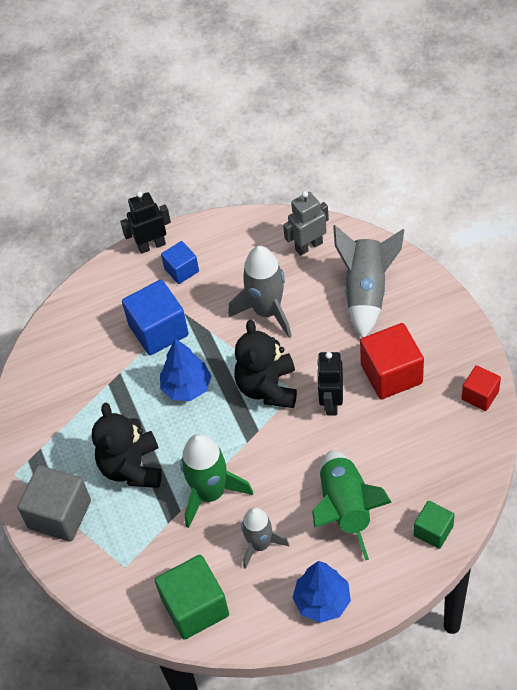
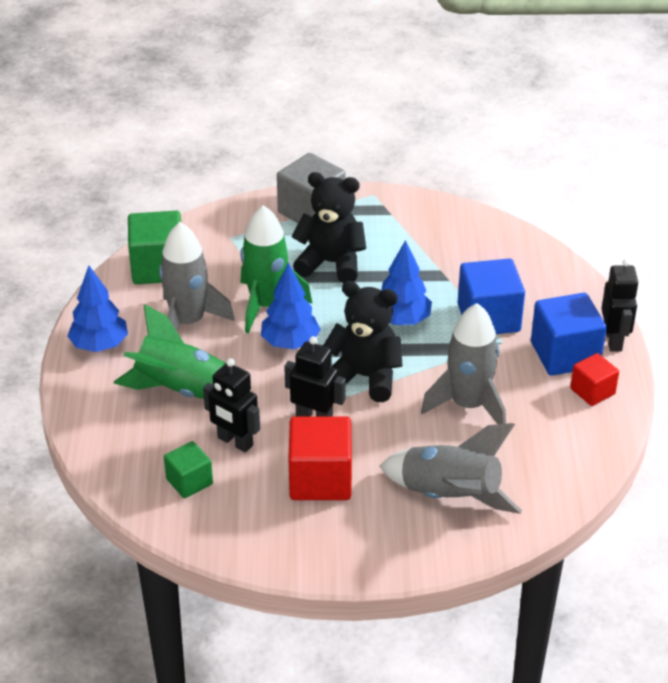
camera: 105 degrees right, 15 degrees down
blue cube [161,241,199,284] -> blue cube [531,293,607,376], size x1.72
grey rocket [241,507,289,569] -> grey rocket [159,222,235,331], size x1.50
grey robot [283,191,329,256] -> none
green cube [414,501,455,549] -> green cube moved to [164,441,213,498]
red cube [462,365,501,411] -> red cube moved to [570,353,619,406]
none -> black robot [203,358,260,452]
none -> blue tree [261,263,321,349]

